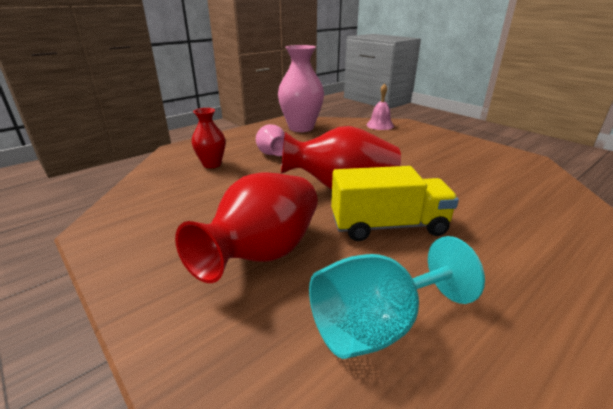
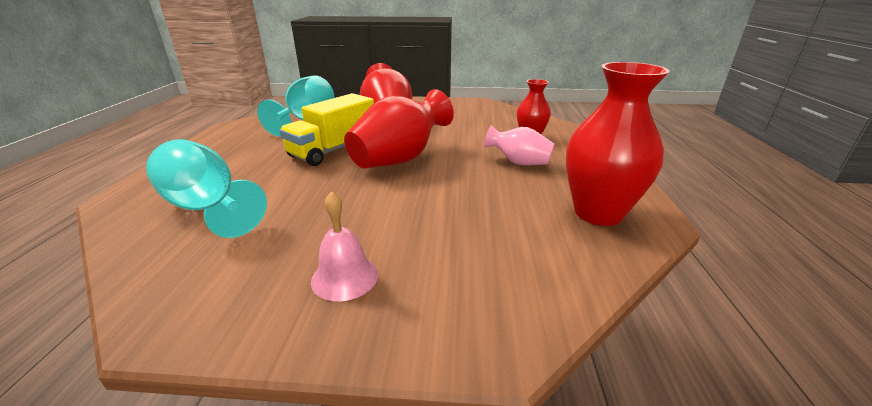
camera: 135 degrees right, 0 degrees up
pink vase [278,45,324,132] -> red vase [566,62,670,226]
pink bell [366,84,394,130] -> pink bell moved to [311,191,378,301]
none -> turquoise goblet [146,139,267,238]

